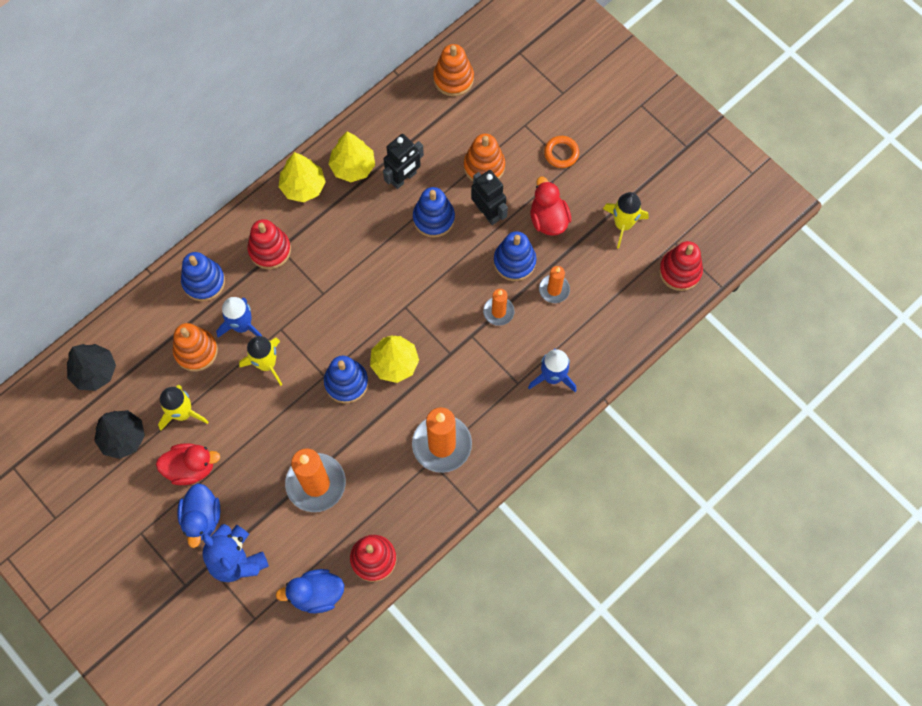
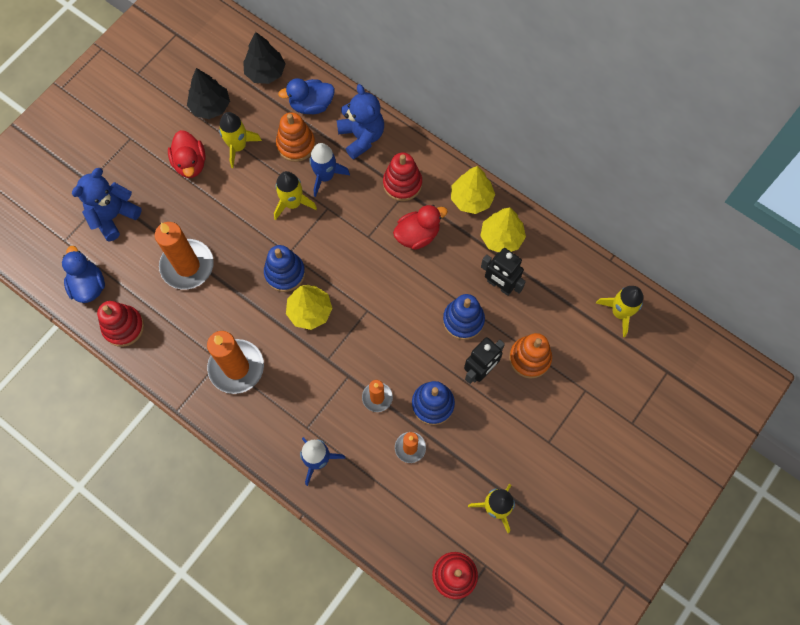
camera: 80 degrees right, 0 degrees up
blue duck [177,483,220,548] -> blue duck moved to [278,78,335,114]
blue stacking toy [181,252,225,301] -> blue teddy bear [337,84,384,159]
orange stacking toy [433,44,474,96] -> yellow rocket [596,286,643,337]
red duck [530,177,571,236] -> red duck moved to [393,205,448,250]
orange ring [544,136,579,168] -> none

